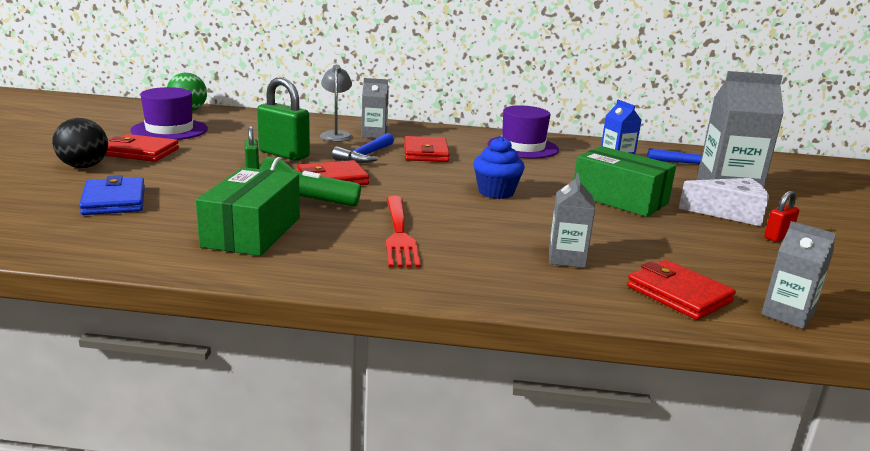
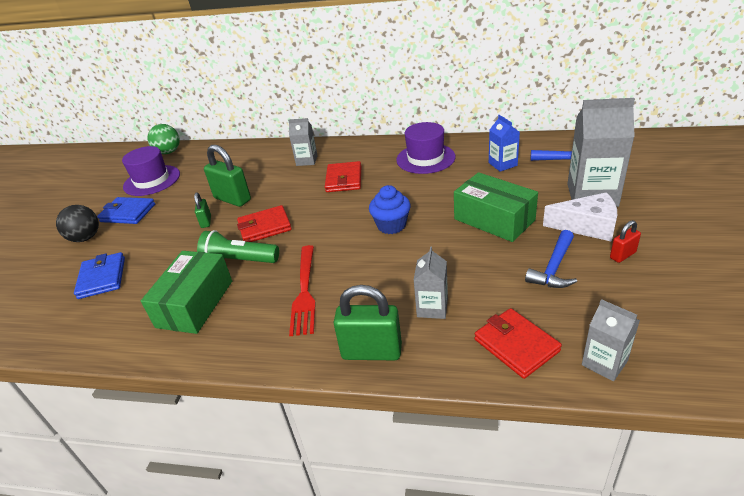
camera: 10 degrees right, 15 degrees up
red wallet [105,134,179,162] -> blue wallet [97,197,155,224]
grey lamp [320,65,352,142] -> none
blue hammer [332,133,394,163] -> blue hammer moved to [525,230,577,288]
none -> green padlock [333,285,402,360]

